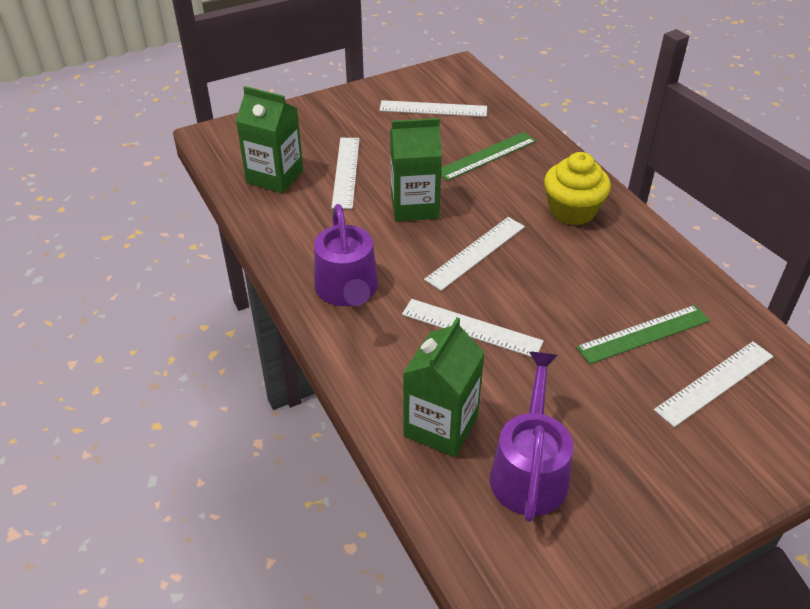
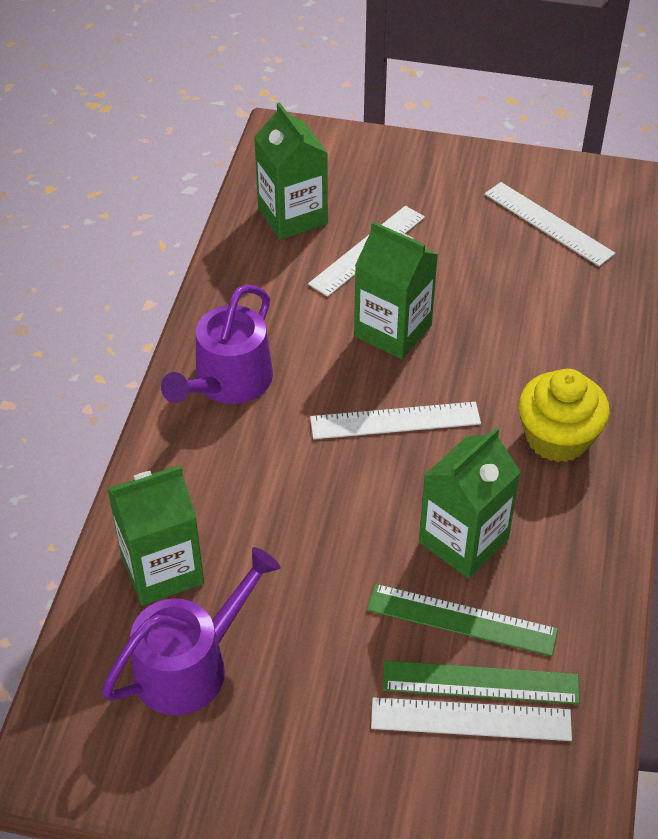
camera: 40 degrees right, 5 degrees up
white ruler [402,299,544,357] -> none
green ruler [441,132,536,181] -> green ruler moved to [383,660,580,705]
none -> green carton [419,428,521,578]

